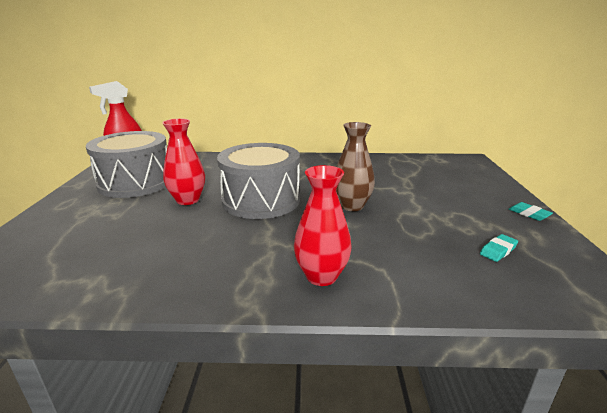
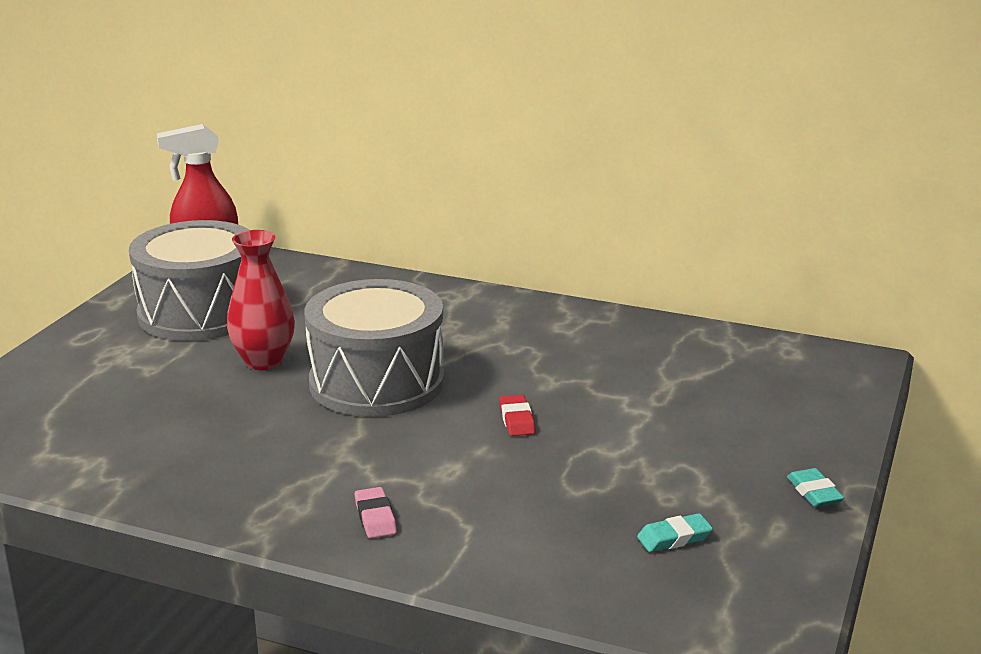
camera: 20 degrees right, 0 degrees up
red vase [294,165,352,286] -> pink eraser [355,487,397,538]
brown vase [336,122,375,211] -> red eraser [499,395,535,436]

